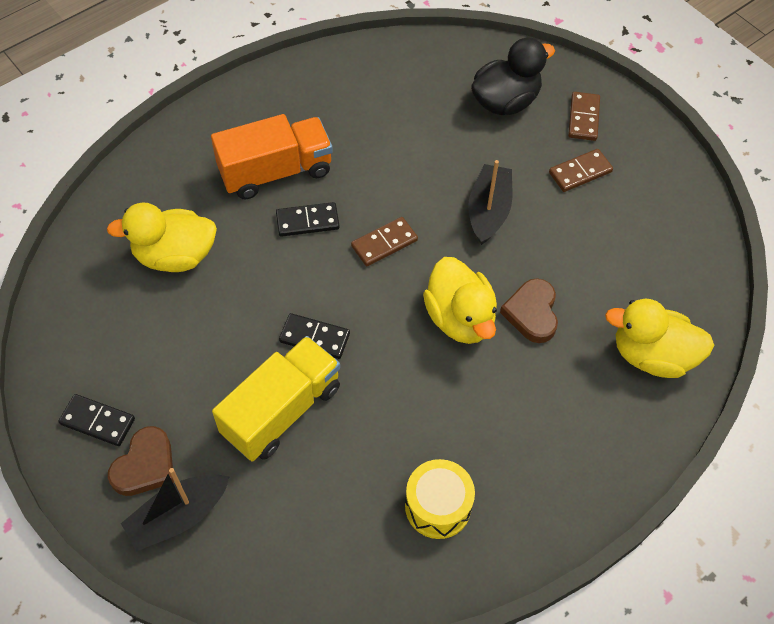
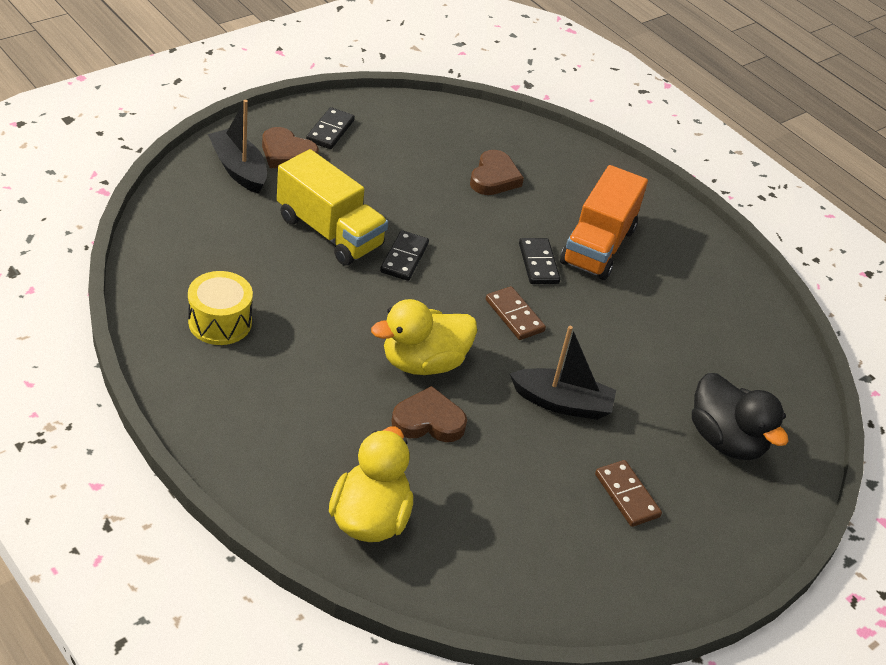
camera: 85 degrees right, 15 degrees down
yellow duck [107,203,217,272] -> brown heart [470,150,524,195]
orange truck [211,114,333,199] -> orange truck turned 45 degrees clockwise [560,165,648,280]
brown domino [568,92,600,141] -> none

